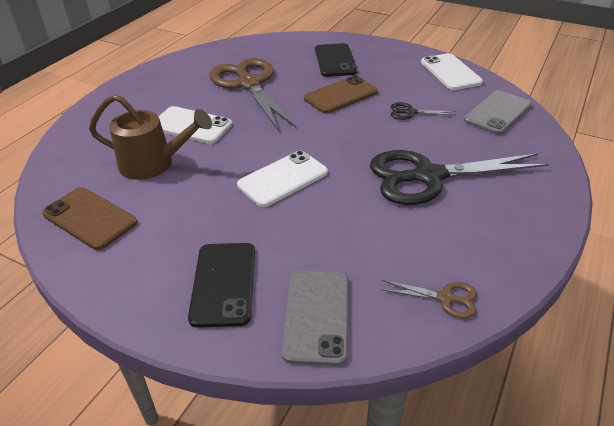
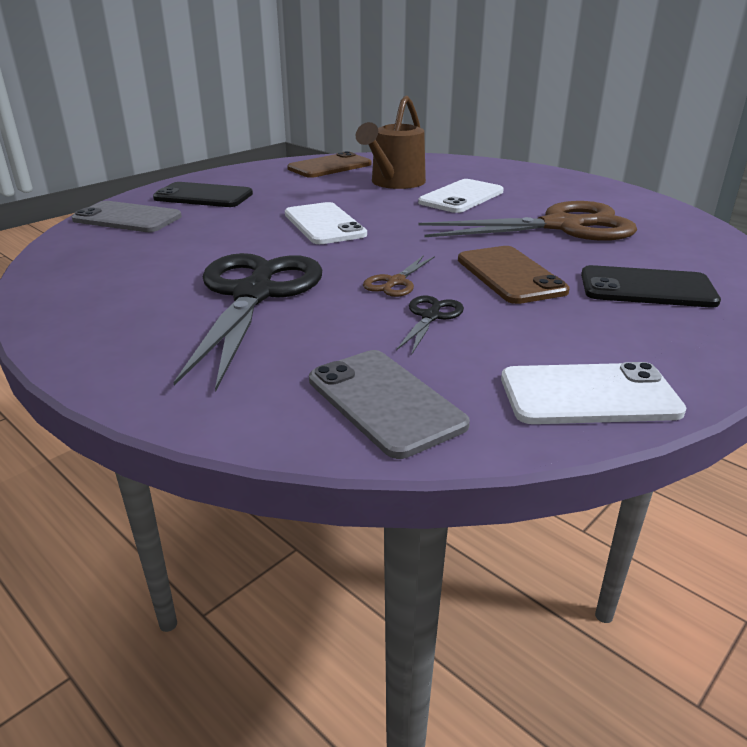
camera: 105 degrees right, 10 degrees down
brown scissors [380,280,477,319] -> brown scissors moved to [363,255,435,297]

